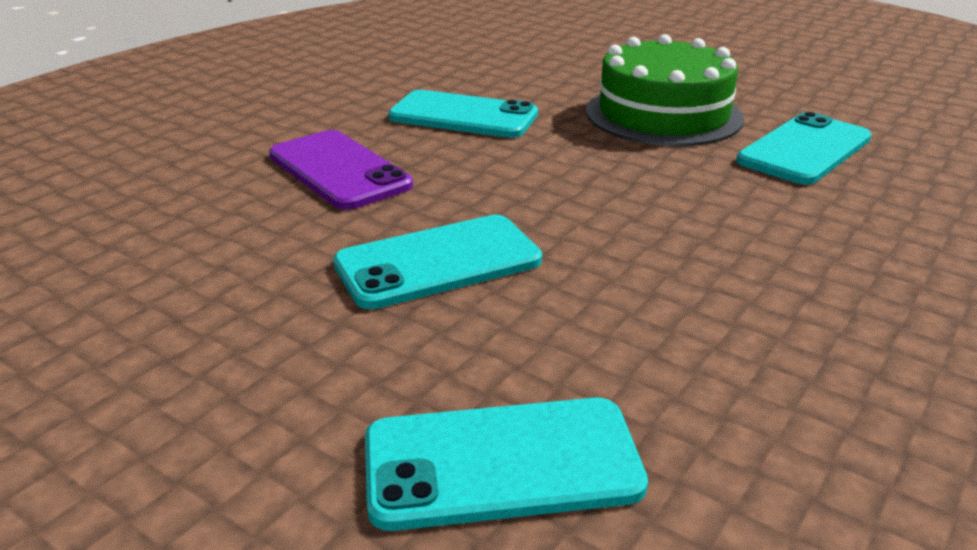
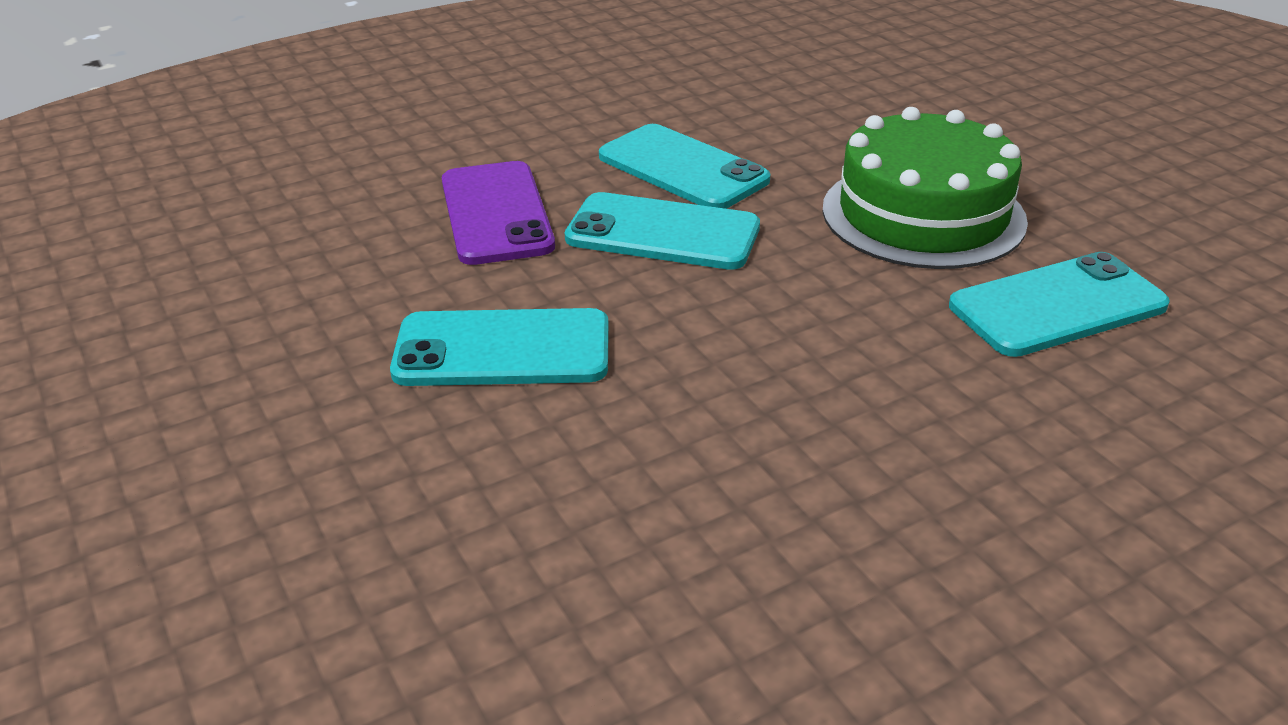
camera: 25 degrees right, 5 degrees up
turquoise phone [365,398,648,531] -> turquoise phone moved to [565,192,760,270]

